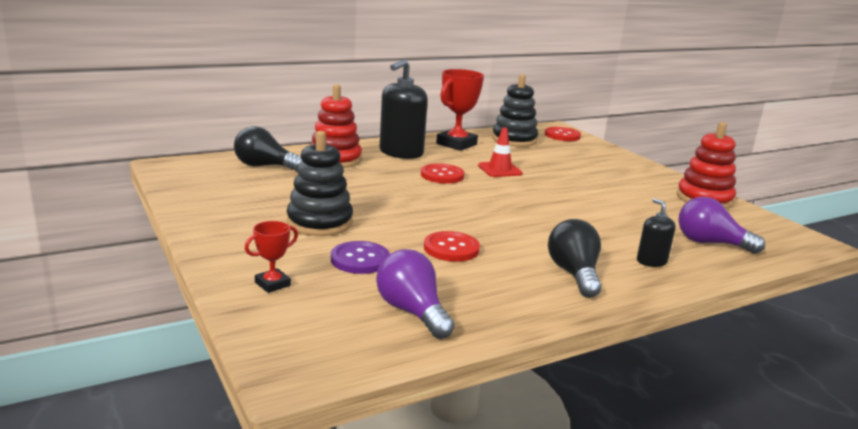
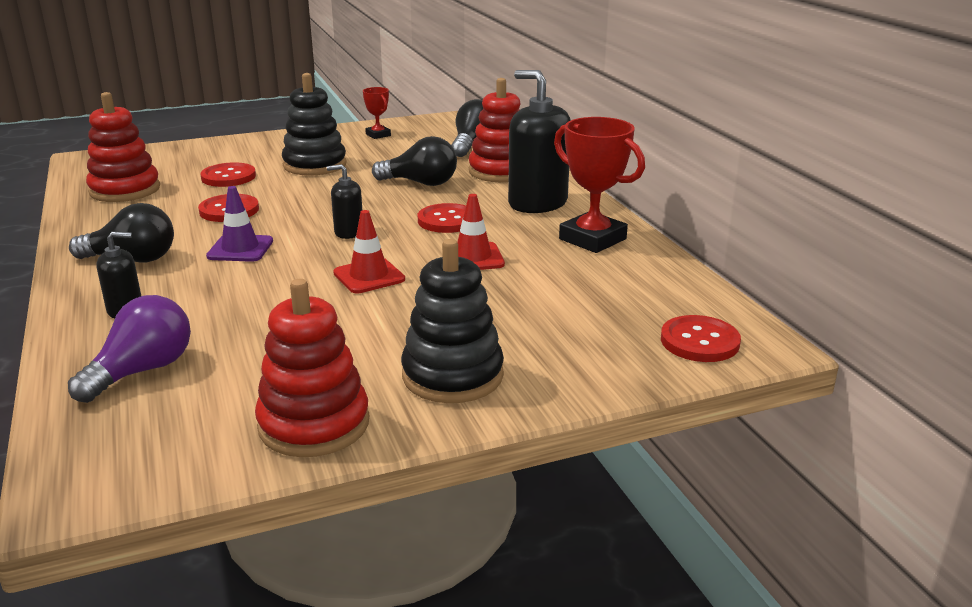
camera: 100 degrees right, 5 degrees up
red trophy [245,221,298,293] -> red trophy moved to [363,87,391,139]
purple button [331,241,390,274] -> red button [200,162,256,187]
purple light bulb [376,249,455,339] -> red stacking toy [86,92,160,202]
black stacking toy [492,74,538,147] -> black stacking toy moved to [401,239,504,403]
none -> purple traffic cone [206,186,273,262]
none -> black soap dispenser [327,164,362,239]
none -> red traffic cone [333,210,405,293]
none -> black light bulb [372,136,457,186]

